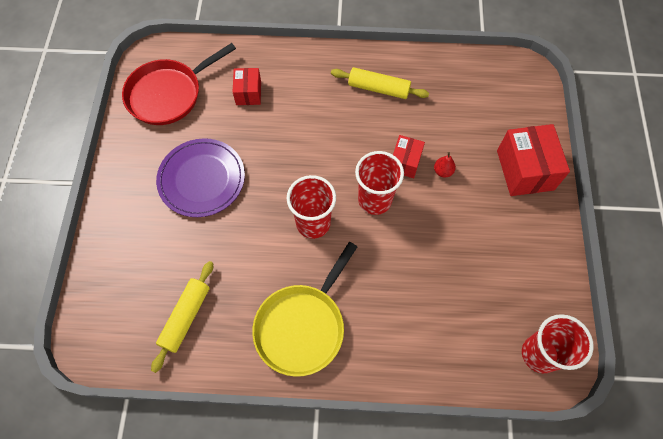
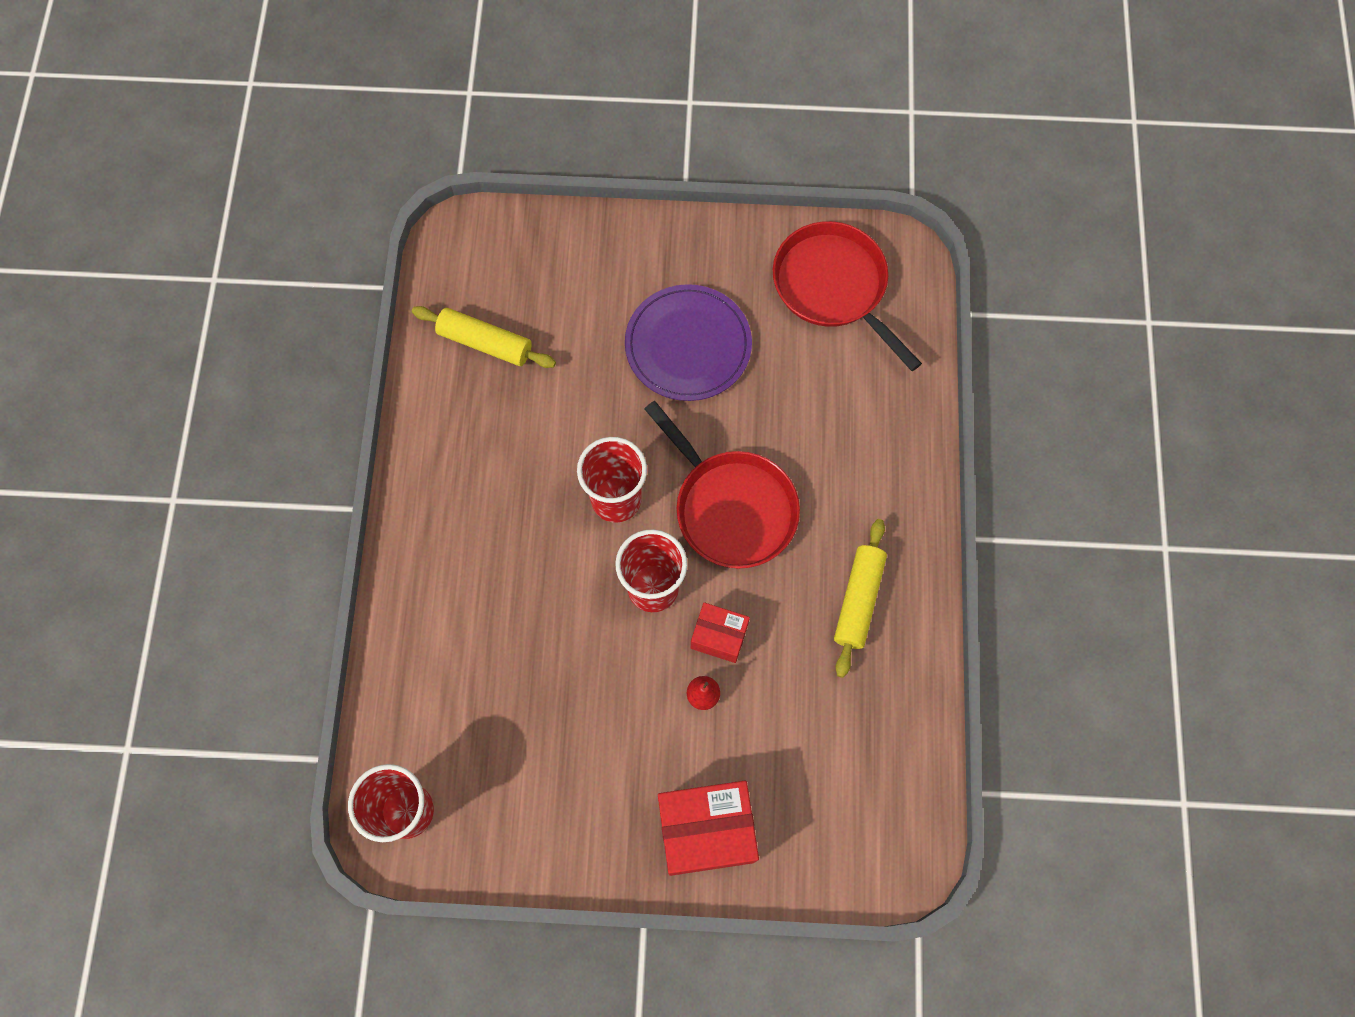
camera: 90 degrees right, 5 degrees up
red box [233,68,261,105] -> none
yellow pan [252,242,357,377] -> none
none -> red pan [644,401,800,569]

